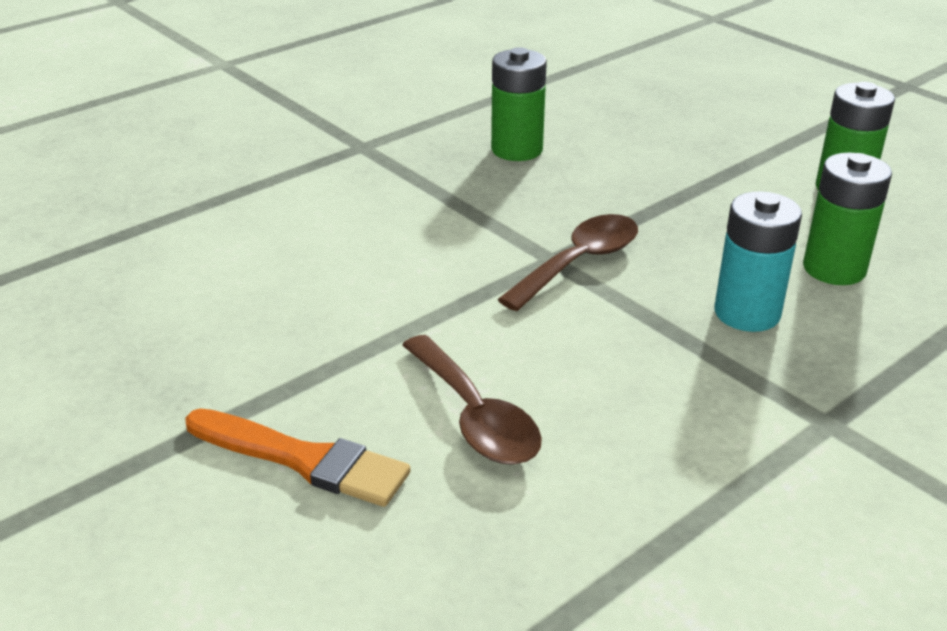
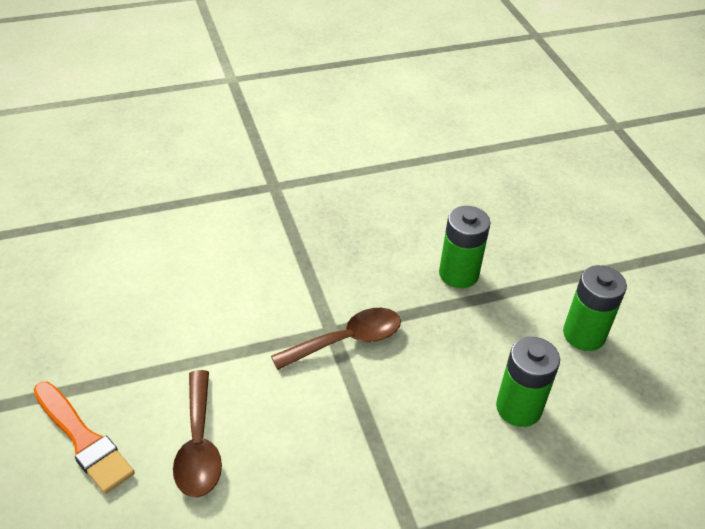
camera: 20 degrees right, 10 degrees up
green battery [491,47,547,161] -> green battery moved to [439,206,490,288]
turquoise battery [715,191,802,332] -> none

